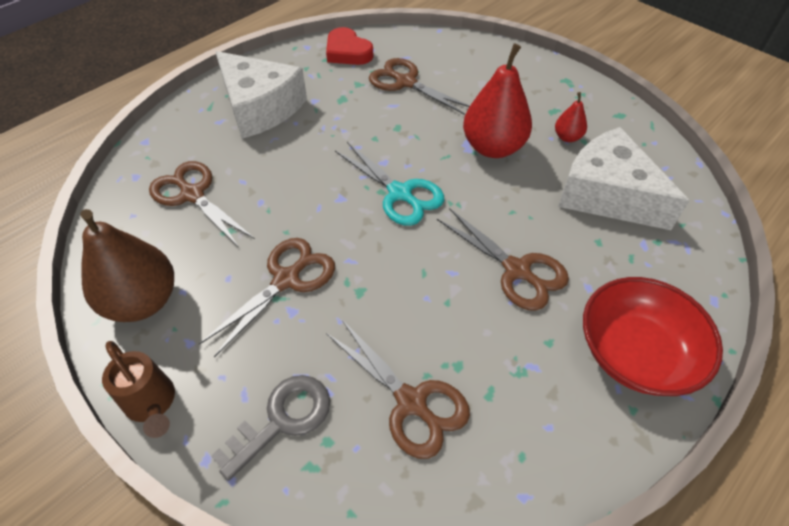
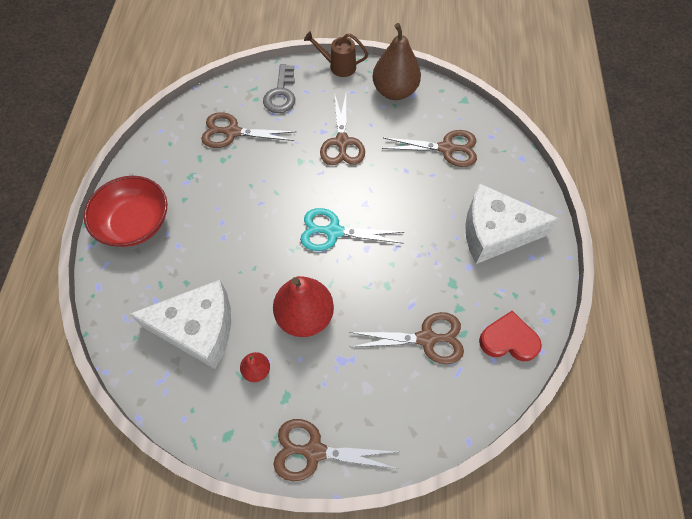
camera: 140 degrees right, 10 degrees up
brown scissors [437,208,569,311] -> brown scissors moved to [274,419,398,481]

